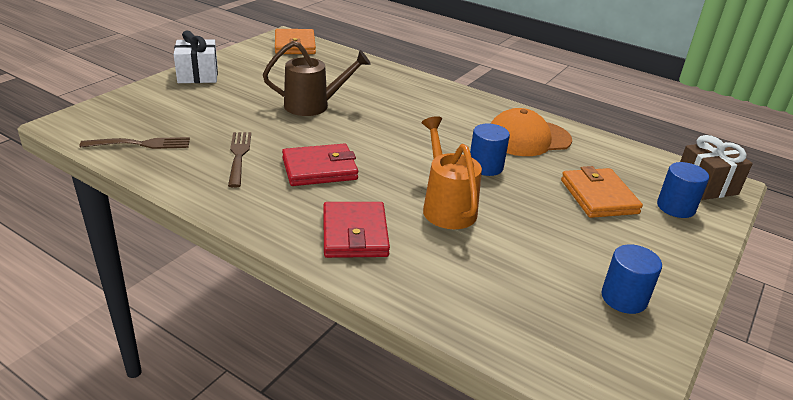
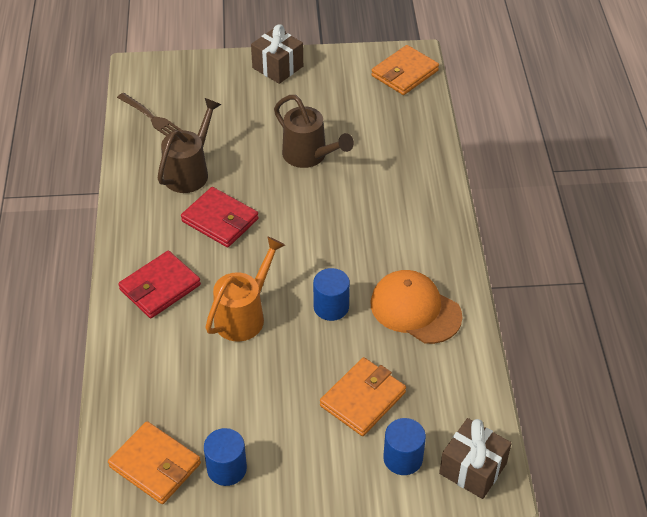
camera: 55 degrees right, 15 degrees up
white gift [174,31,218,83] -> brown gift [251,24,303,84]
brown fork [228,132,251,188] -> brown watering can [157,98,221,193]
none -> orange wallet [108,421,201,504]

